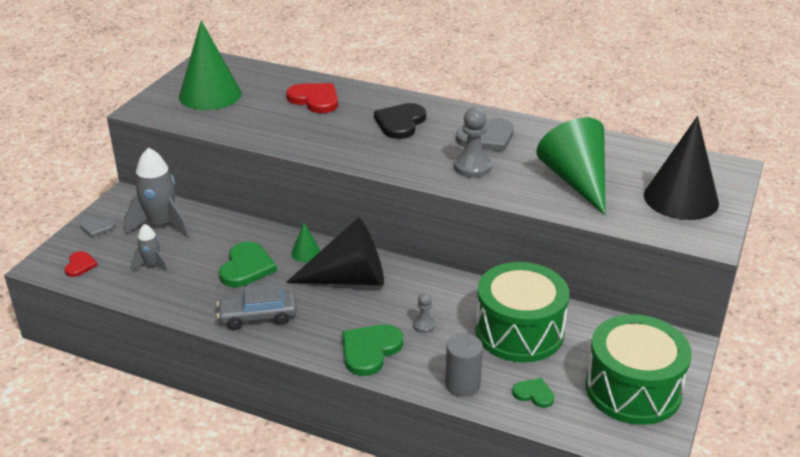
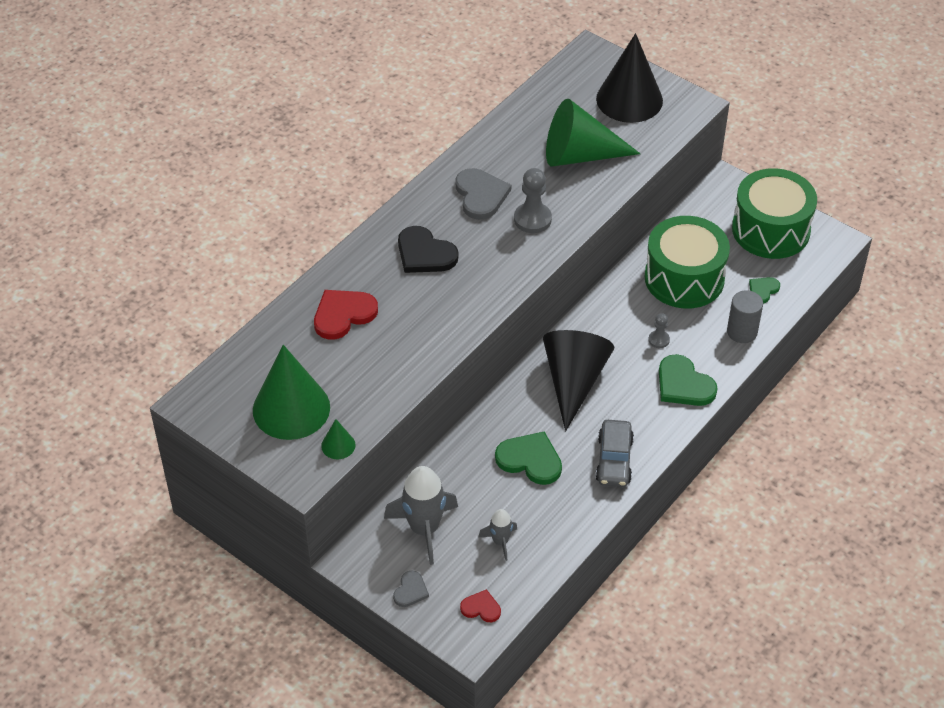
camera: 75 degrees left, 15 degrees up
green cone [291,223,320,262] -> green cone moved to [321,419,356,459]

